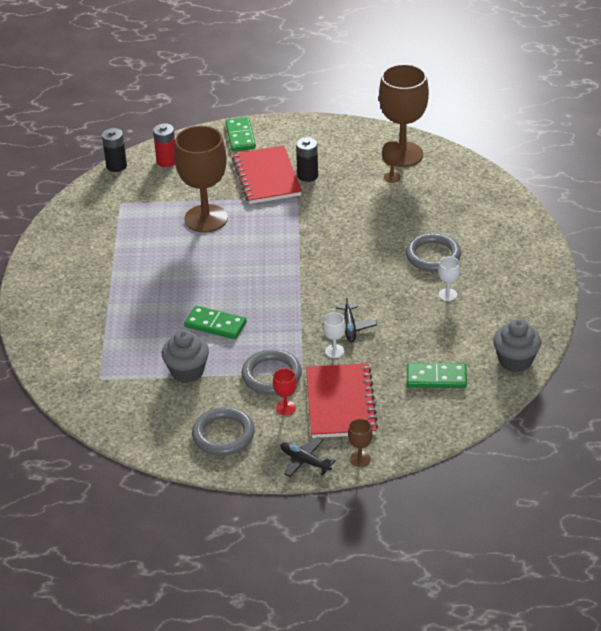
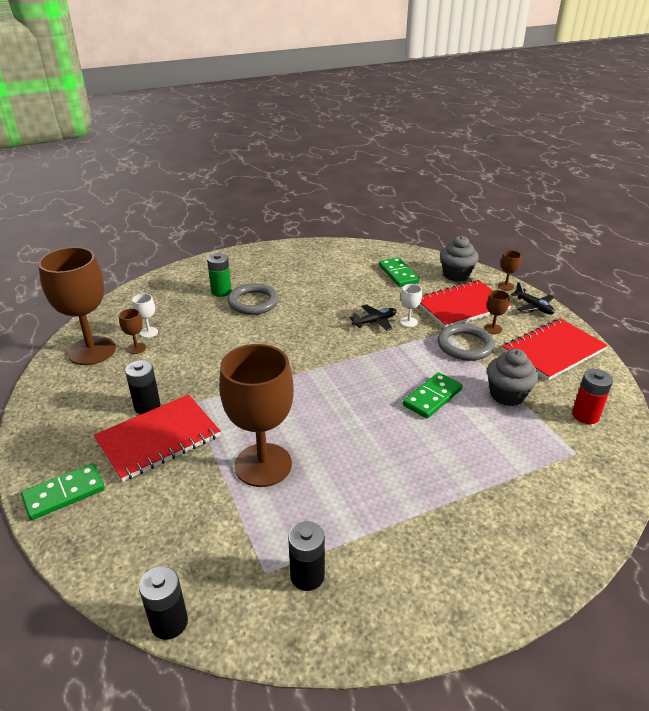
camera: 115 degrees left, 5 degrees down
red battery [153,123,175,167] -> red battery moved to [572,369,613,424]
green domino [184,306,246,339] -> green domino turned 45 degrees clockwise [403,372,462,419]
grey ring [192,407,255,456] -> red notebook [502,318,608,381]
red goblet [273,368,297,415] -> brown goblet [484,290,510,334]
black plane [281,437,336,477] -> black plane turned 45 degrees counterclockwise [511,282,555,315]
white goblet [438,257,460,301] -> white goblet moved to [132,294,158,338]
grey cupcake [493,319,541,372] -> grey cupcake moved to [440,236,479,282]
none -> green battery [207,253,231,297]
none -> black battery [288,521,325,591]

